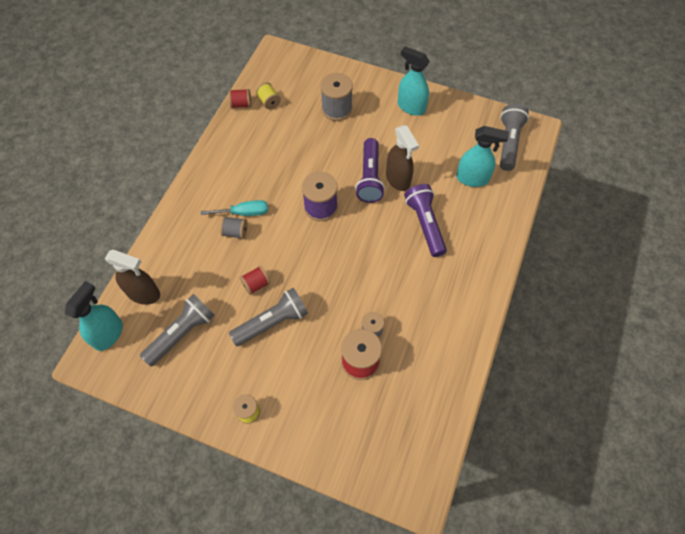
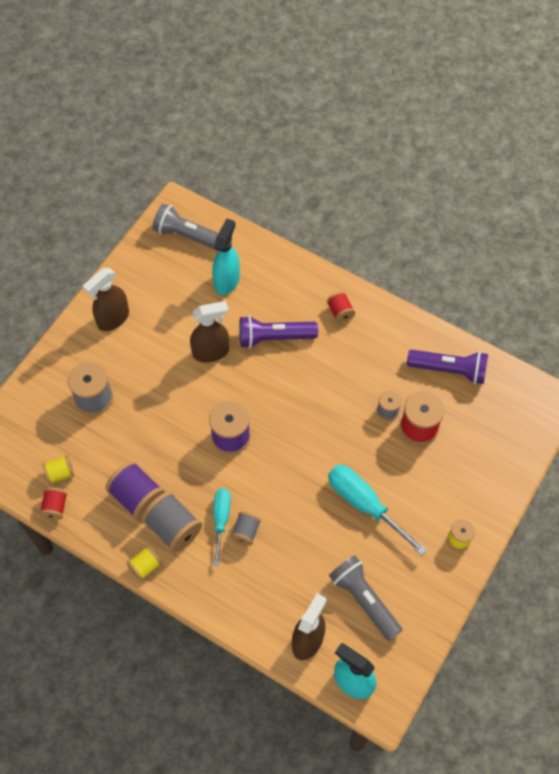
camera: 80 degrees left, 0 degrees up
grey flashlight [229,288,308,346] -> turquoise screwdriver [328,465,427,556]
red spool [240,266,270,295] -> red spool moved to [327,292,355,323]
purple flashlight [355,138,385,203] -> purple flashlight moved to [407,350,488,384]
turquoise spray bottle [398,46,430,116] -> brown spray bottle [83,268,129,331]
none -> purple spool [105,461,165,521]
none -> yellow spool [126,546,162,581]
none -> grey spool [142,492,202,553]

